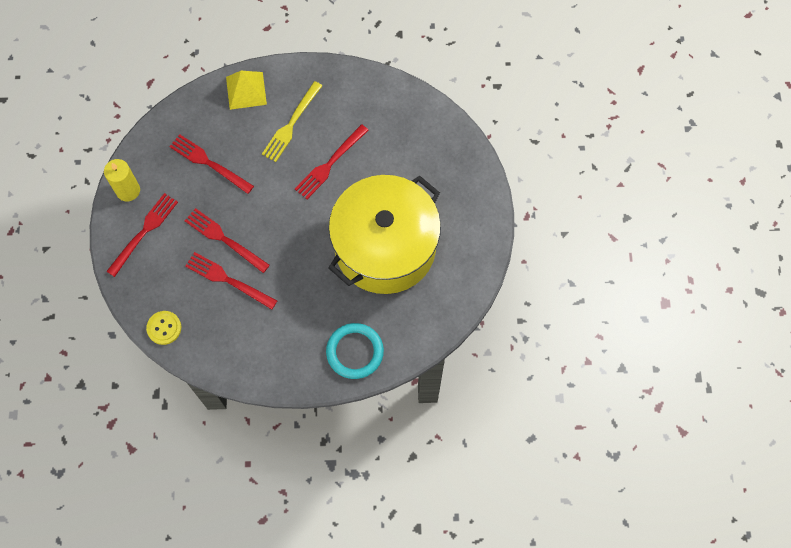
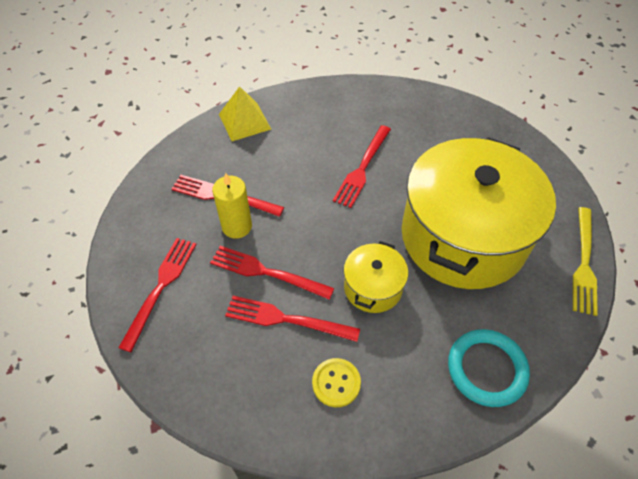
camera: 15 degrees left, 15 degrees down
yellow candle [104,159,140,201] -> yellow candle moved to [212,173,252,239]
yellow button [146,311,181,345] -> yellow button moved to [312,358,361,407]
yellow fork [262,81,322,162] -> yellow fork moved to [573,207,598,316]
none -> yellow pot [344,241,408,313]

